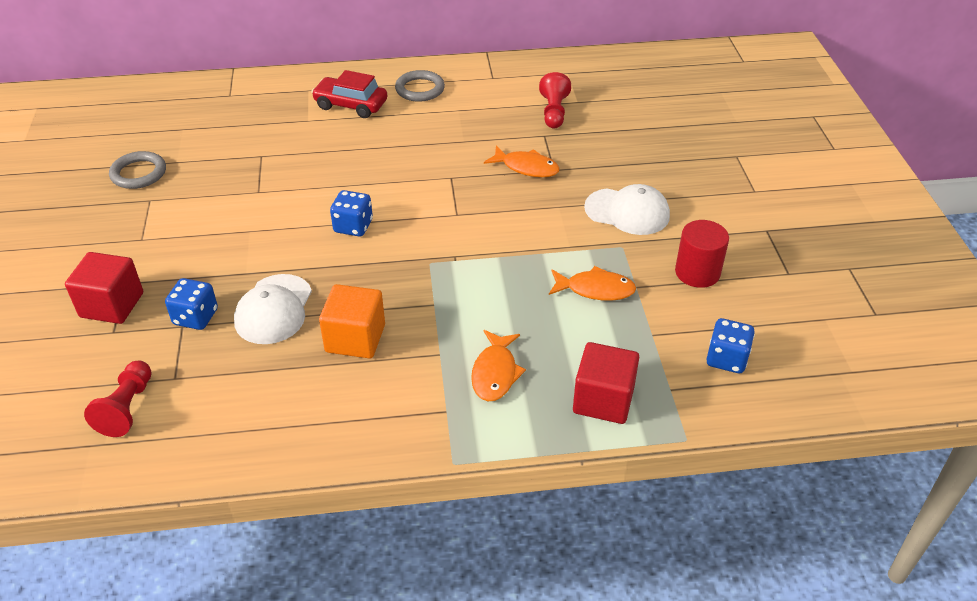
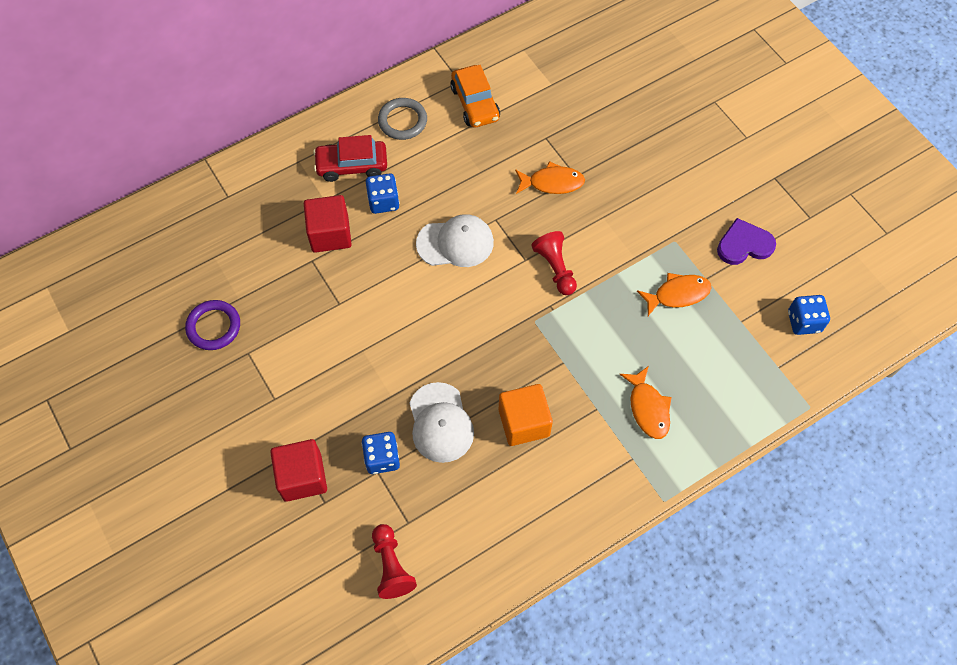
camera: 25 degrees left, 20 degrees up
grey ring [109,151,166,189] -> purple ring [185,300,240,350]
blue dice [330,190,373,236] -> blue dice moved to [366,173,399,214]
red pawn [539,72,571,129] -> red pawn moved to [531,231,577,295]
red cube [573,342,639,424] -> red cube moved to [304,195,352,253]
white cap [584,184,670,235] -> white cap moved to [416,214,494,267]
red cylinder [675,220,729,288] -> purple heart [717,218,776,265]
none -> orange car [450,65,500,128]

